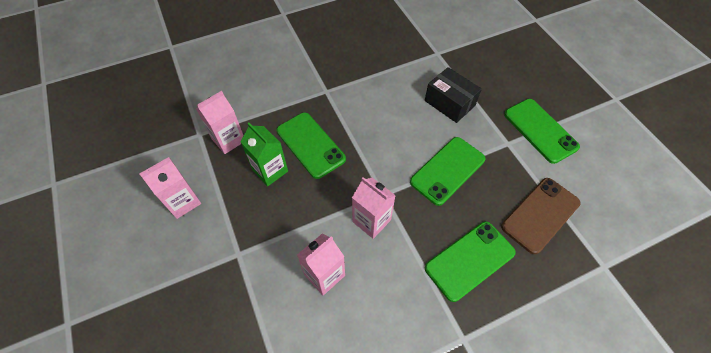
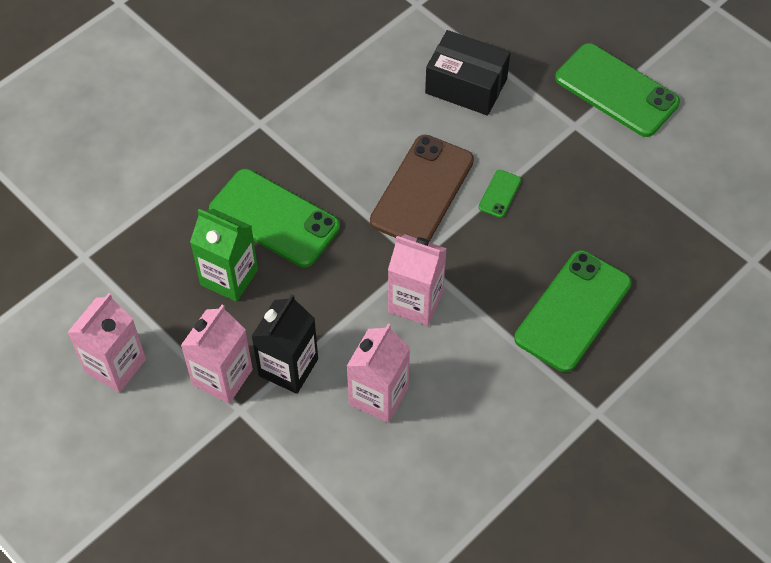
camera: 20 degrees left, 0 degrees up
pink carton [196,91,244,154] -> pink carton moved to [181,305,253,404]
green phone [410,137,486,206] -> green phone [478,170,521,218], size x0.43
brown phone [501,178,581,254] -> brown phone moved to [370,135,474,242]
none -> black carton [251,294,318,394]

